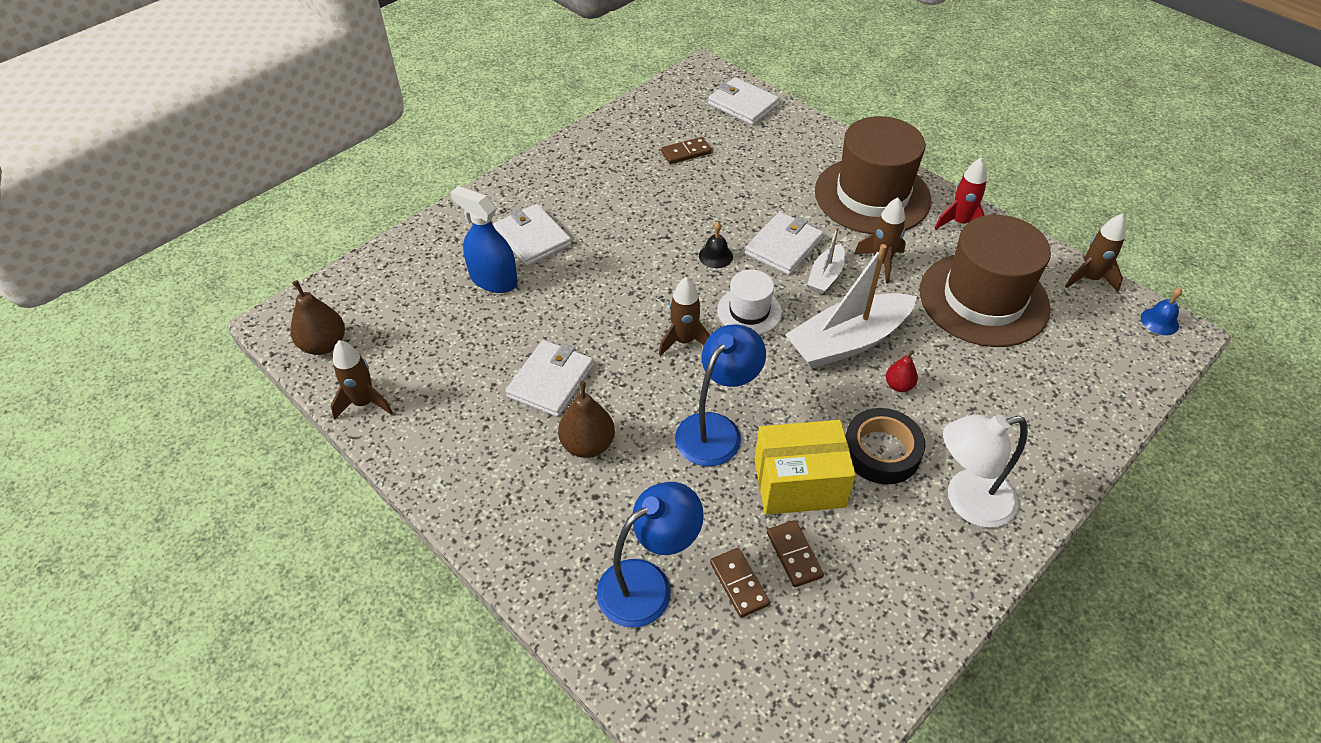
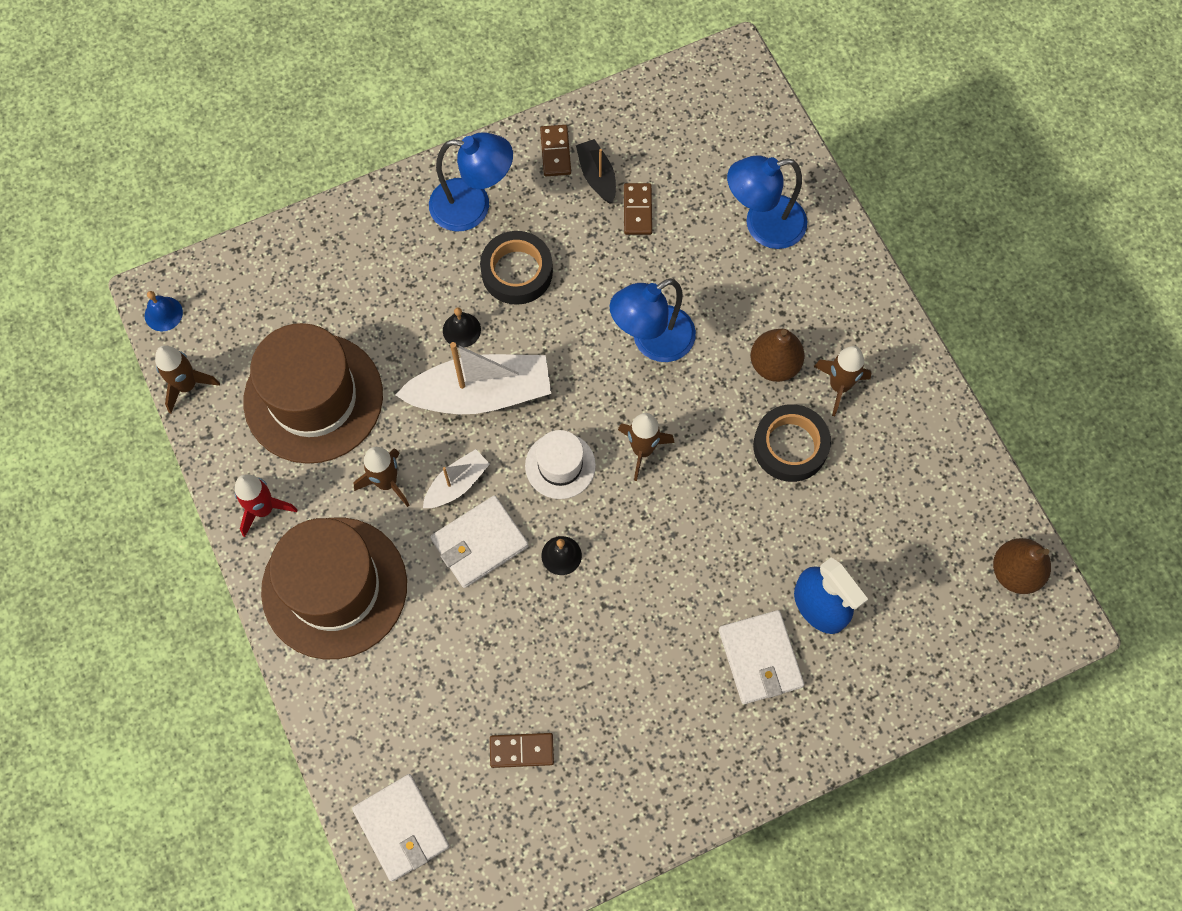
camera: 160 degrees left, 20 degrees up
brown rocket [331,340,393,420] -> brown rocket moved to [814,346,871,416]
white wallet [506,340,594,417] -> black tape [753,404,831,482]
brown domino [710,548,770,618] -> brown domino moved to [540,125,571,176]
yellow box [754,420,856,515] -> none
red pear [886,350,918,392] -> black bell [443,307,481,348]
white lamp [943,414,1028,528] -> blue lamp [429,132,513,231]
none -> black boat [576,139,616,203]

